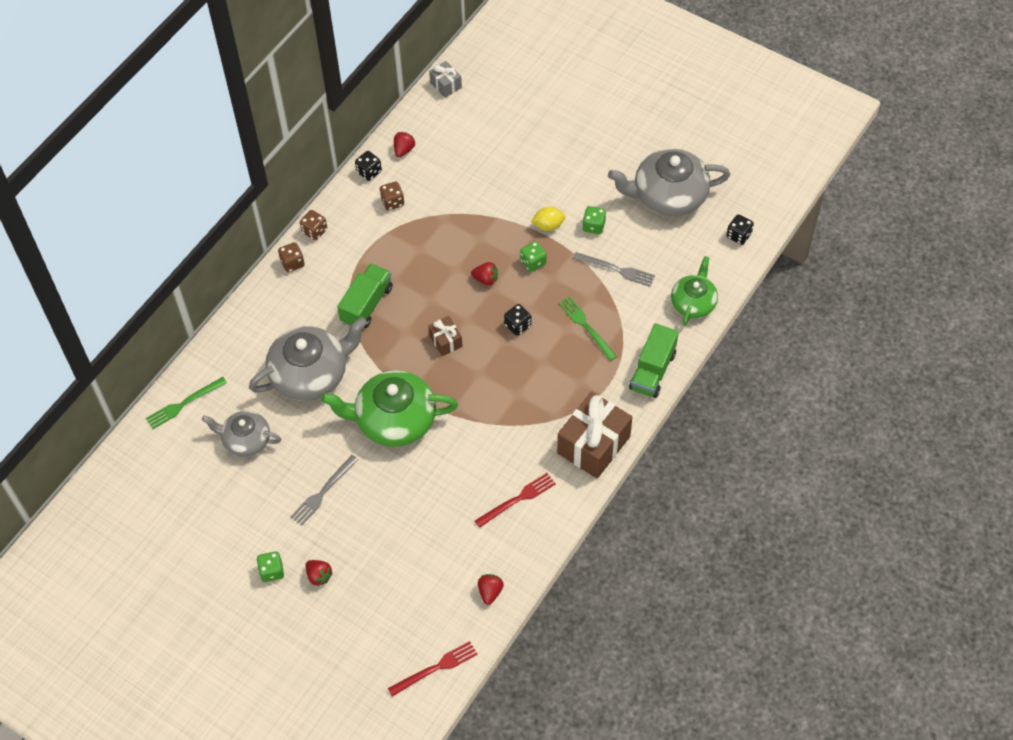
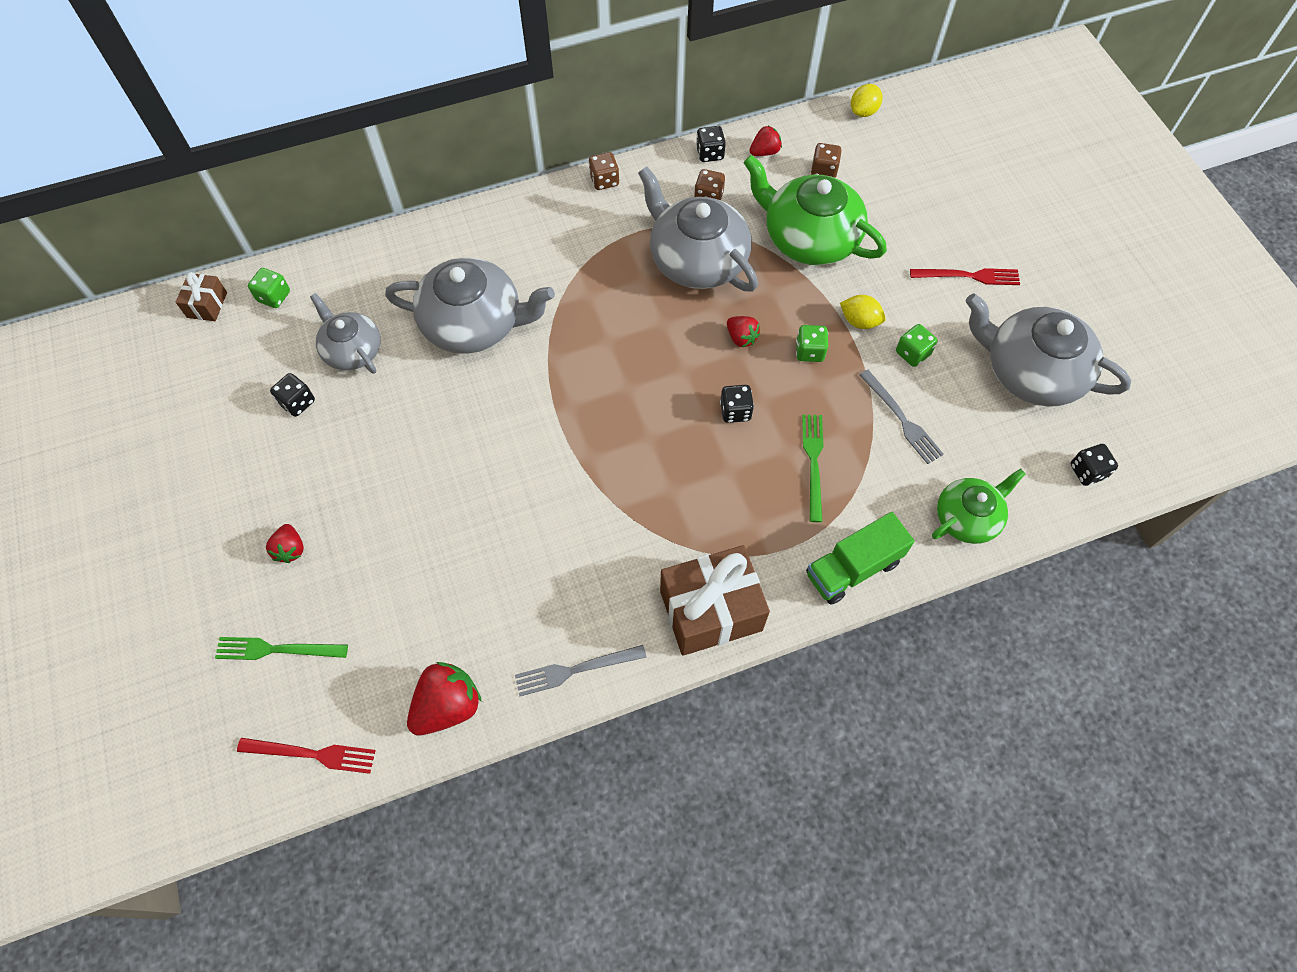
camera: 35 degrees right, 5 degrees up
green fork [146,377,227,429] -> green fork moved to [215,637,348,660]
green dice [257,551,284,582] -> green dice moved to [248,268,290,308]
brown dice [278,242,305,272] -> brown dice moved to [811,143,842,178]
grey fork [291,455,358,526] -> grey fork moved to [515,645,646,696]
green teapot [321,370,458,447] -> green teapot moved to [743,155,887,265]
green truck [337,263,393,328] -> none
brown gift [428,316,462,356] -> brown gift moved to [176,272,227,321]
grey gift [429,61,462,98] -> yellow lemon [851,84,883,117]
red fork [475,473,556,528] -> red fork moved to [910,268,1020,285]
red strawberry [478,574,504,605] -> red strawberry [407,662,482,735], size x1.74
none -> black dice [270,373,315,417]
none -> grey teapot [638,167,758,292]

